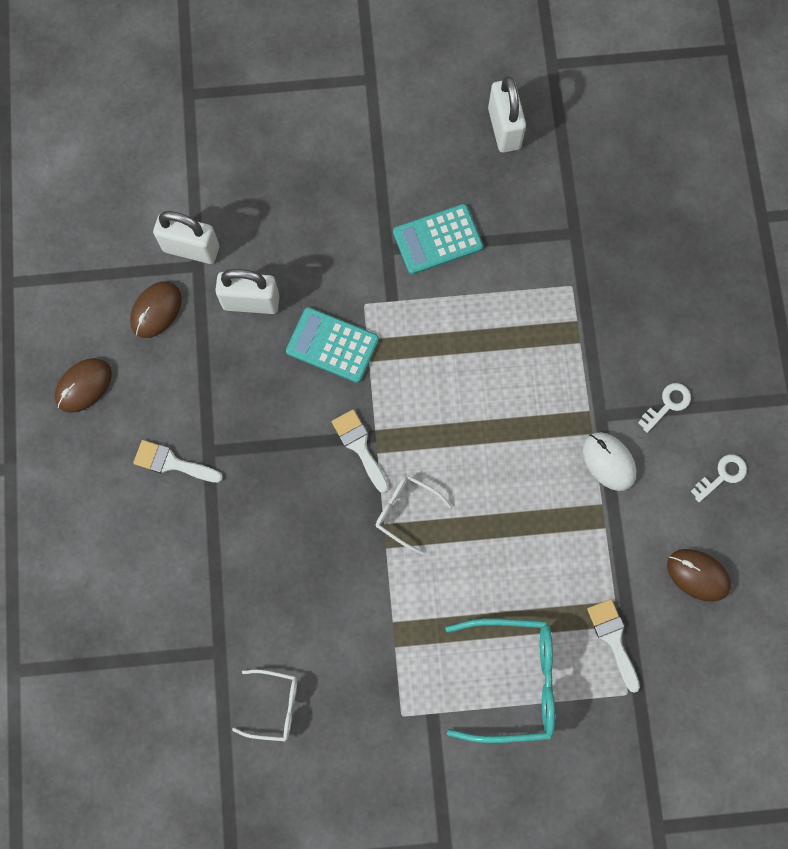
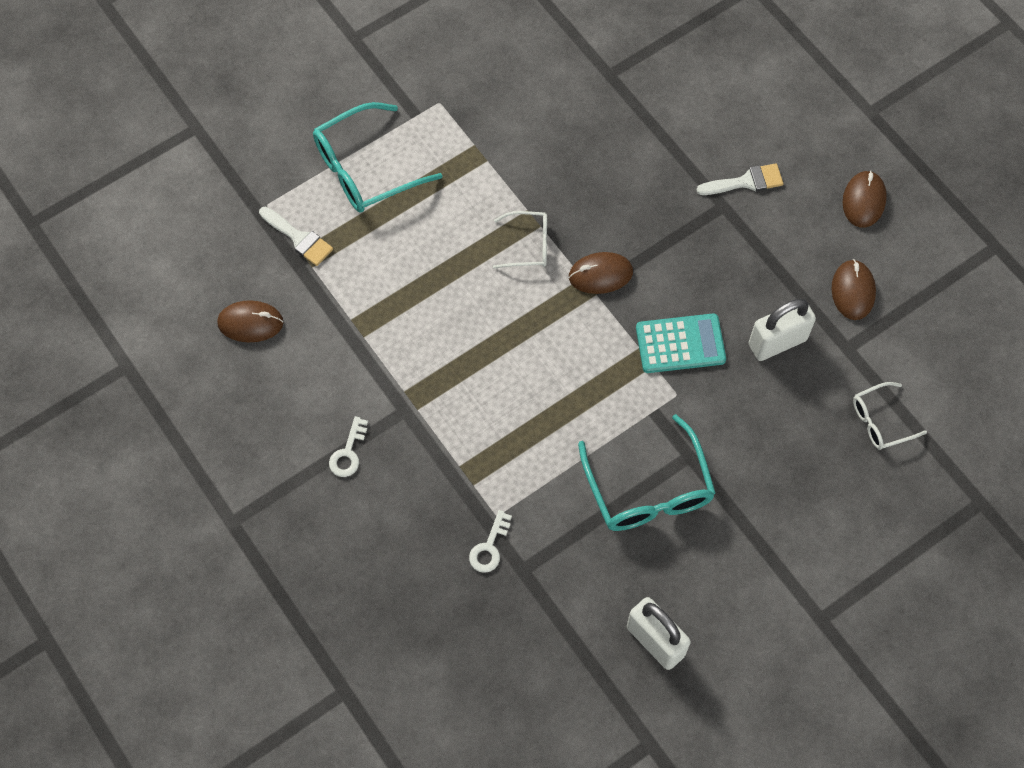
camera: 150 degrees right, 10 degrees down
white padlock [153,211,219,264] -> none
white glasses [232,669,297,741] -> white glasses moved to [853,382,927,450]
white brush [332,409,389,493] -> brown mouse [569,252,633,294]
turquoise calculator [393,204,483,275] -> turquoise glasses [578,414,716,531]
white mouse [582,432,636,491] -> none
white key [691,454,747,502] -> white key moved to [469,510,512,573]

